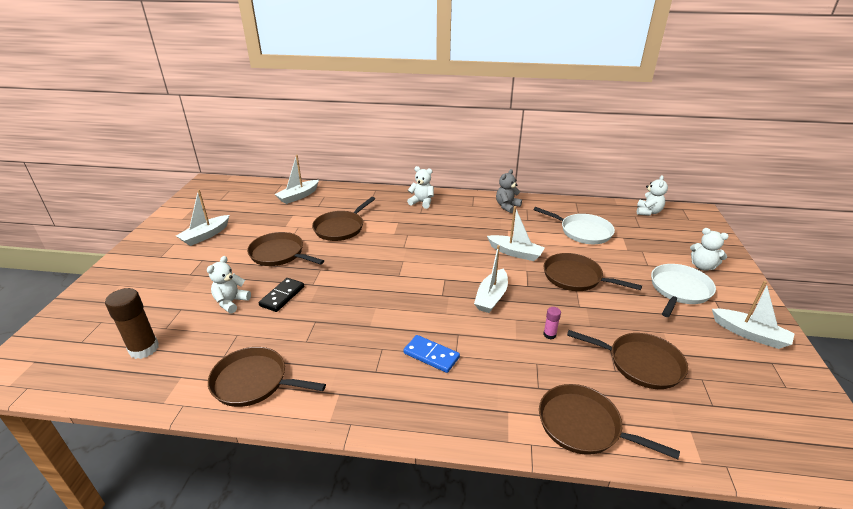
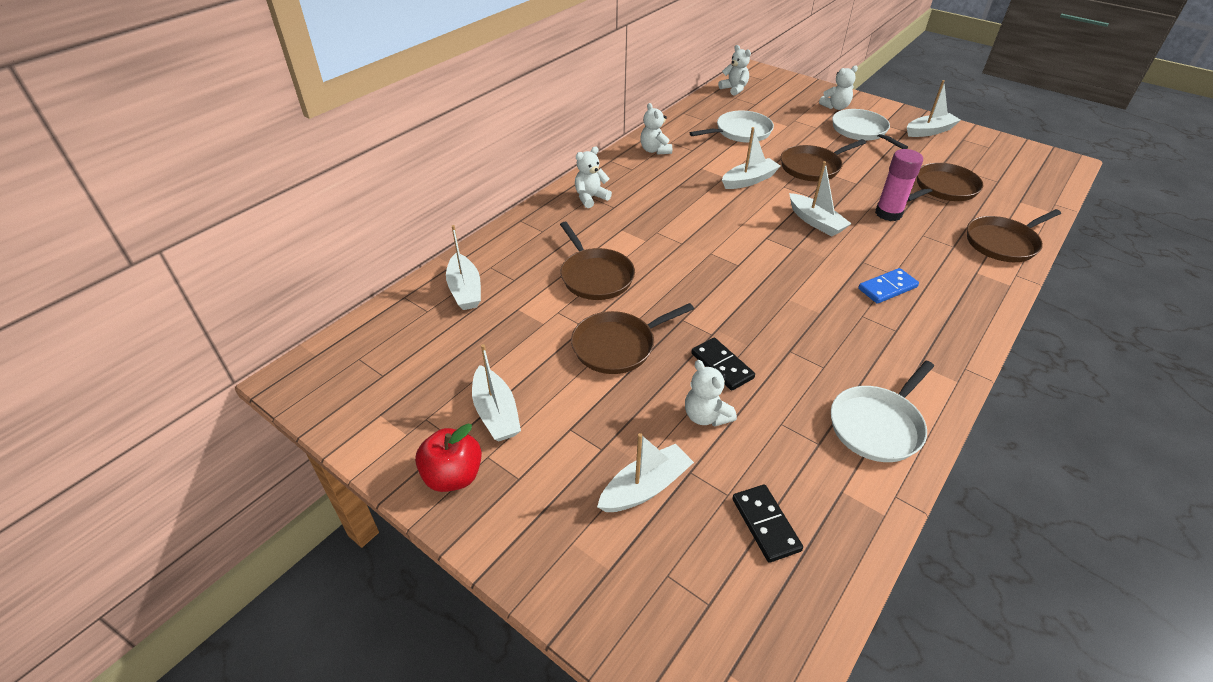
camera: 60 degrees left, 10 degrees up
brown glue stick [105,288,159,359] -> black domino [732,485,803,563]
brown pan [208,347,326,407] -> white pan [831,361,934,462]
grey teddy bear [496,169,522,213] -> white teddy bear [640,103,672,155]
pink glue stick [543,307,561,339] -> pink glue stick [875,149,923,221], size x2.06
none -> red apple [415,424,482,492]
none -> white boat [597,433,694,512]

